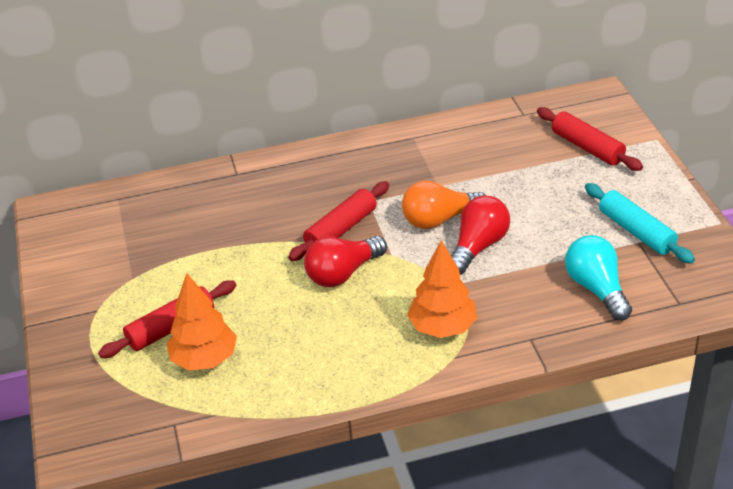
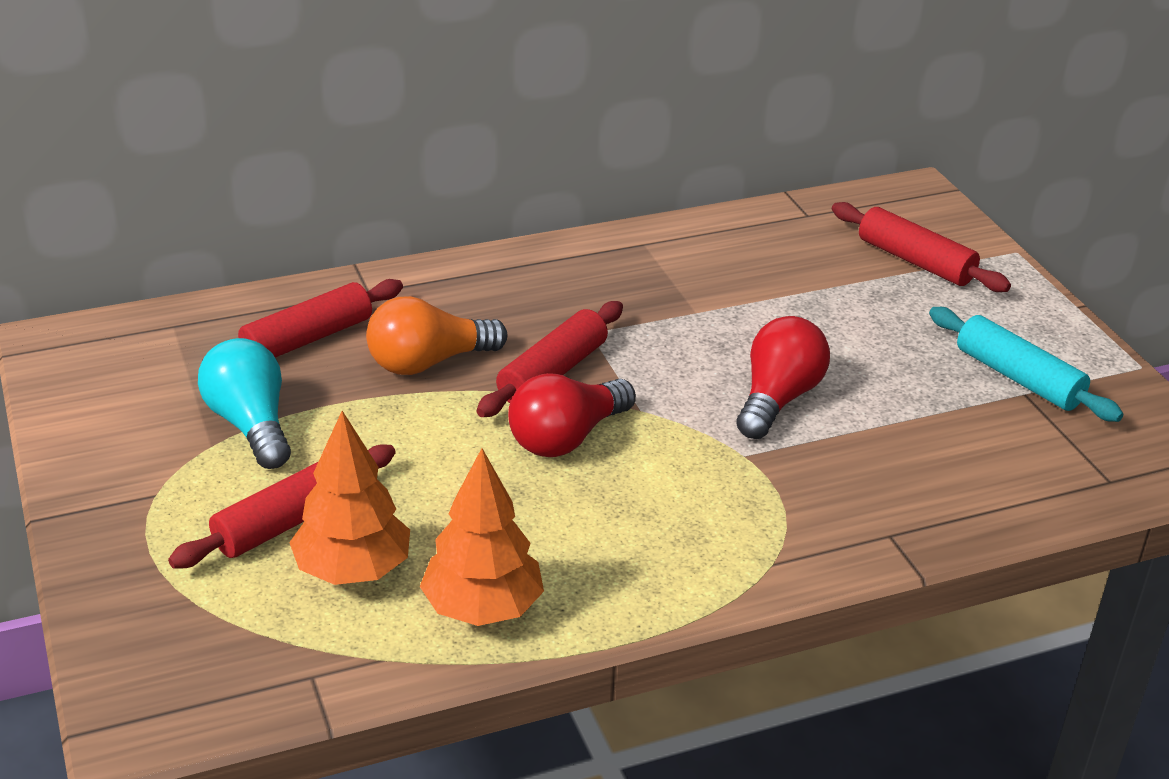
camera: 10 degrees left, 5 degrees down
orange light bulb [402,180,485,229] -> orange light bulb moved to [366,296,507,375]
orange tree [407,240,477,338] -> orange tree moved to [420,448,544,626]
turquoise light bulb [565,235,632,321] -> turquoise light bulb moved to [198,338,291,469]
none -> red rolling pin [202,279,403,361]

